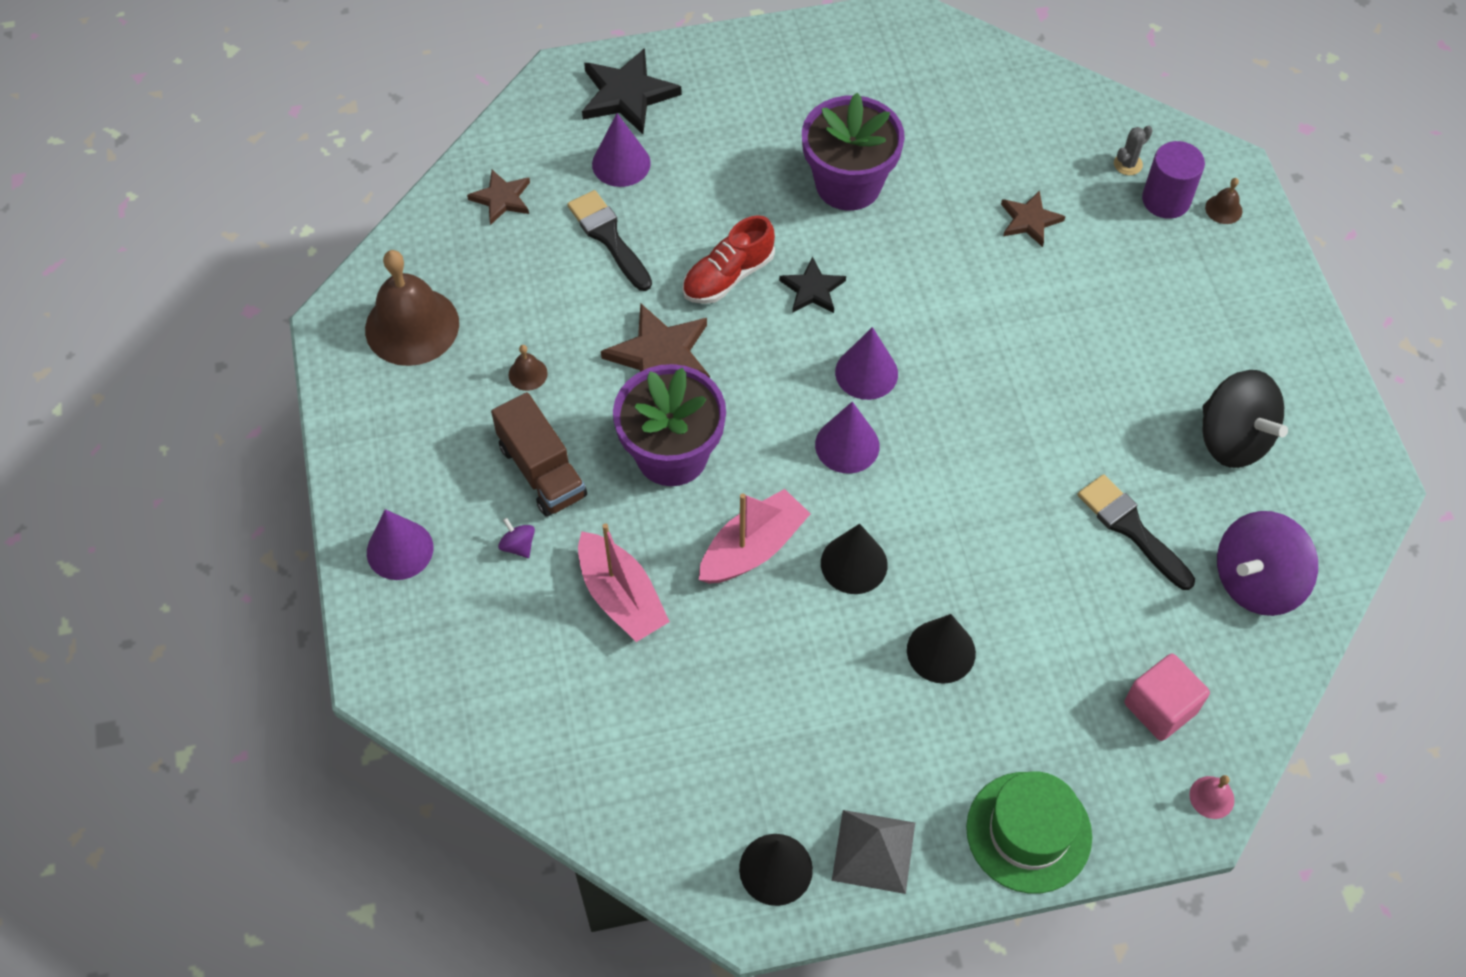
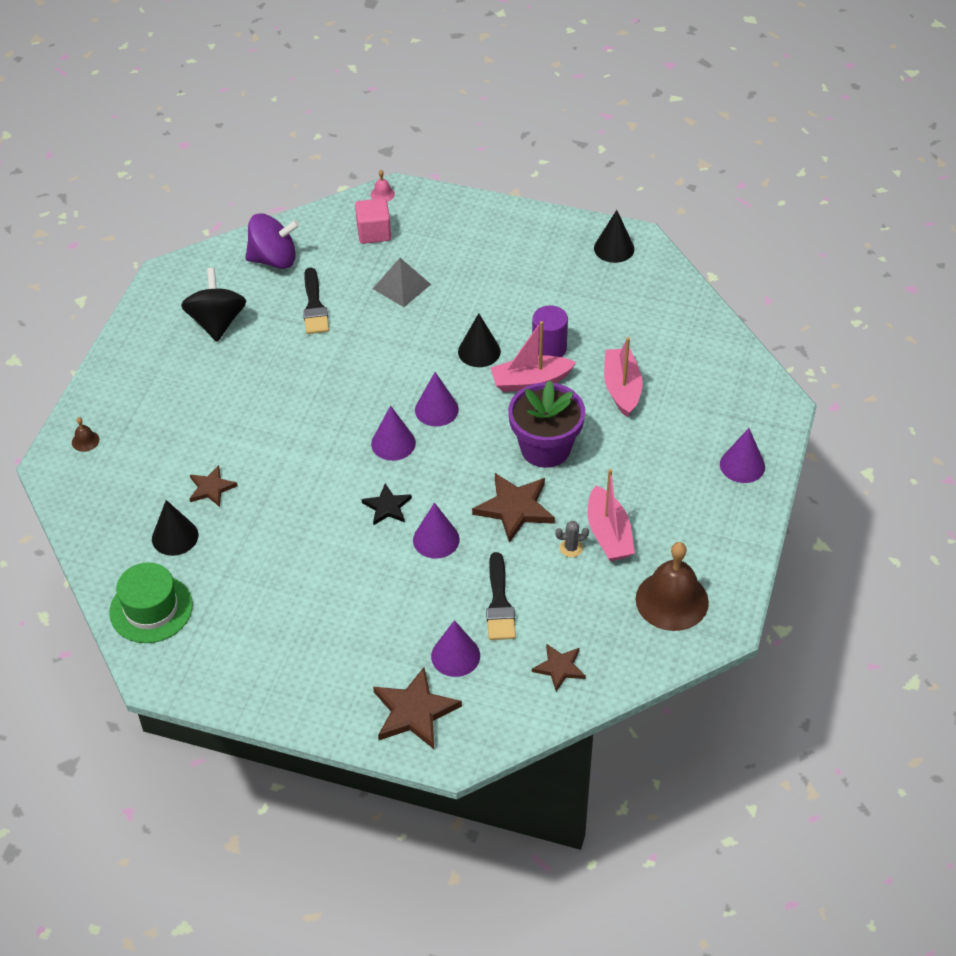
camera: 150 degrees left, 10 degrees down
brown truck [491,392,587,517] -> none
purple spinning top [498,518,535,558] -> none
brown bell [508,345,548,391] -> pink boat [588,469,635,561]
black star [582,48,682,134] -> brown star [373,667,462,749]
red shoe [682,215,775,304] -> purple cone [413,503,460,559]
purple flower pot [802,93,905,211] -> none
grey pyramid [832,810,915,894] -> grey pyramid moved to [373,258,431,307]
black cone [907,614,976,684] -> black cone moved to [152,500,198,556]
green hat [966,771,1092,894] -> green hat moved to [109,563,193,643]
grey cactus [1114,126,1153,175] -> grey cactus moved to [555,521,589,557]
purple cylinder [1142,141,1205,219] -> purple cylinder moved to [532,305,568,357]

